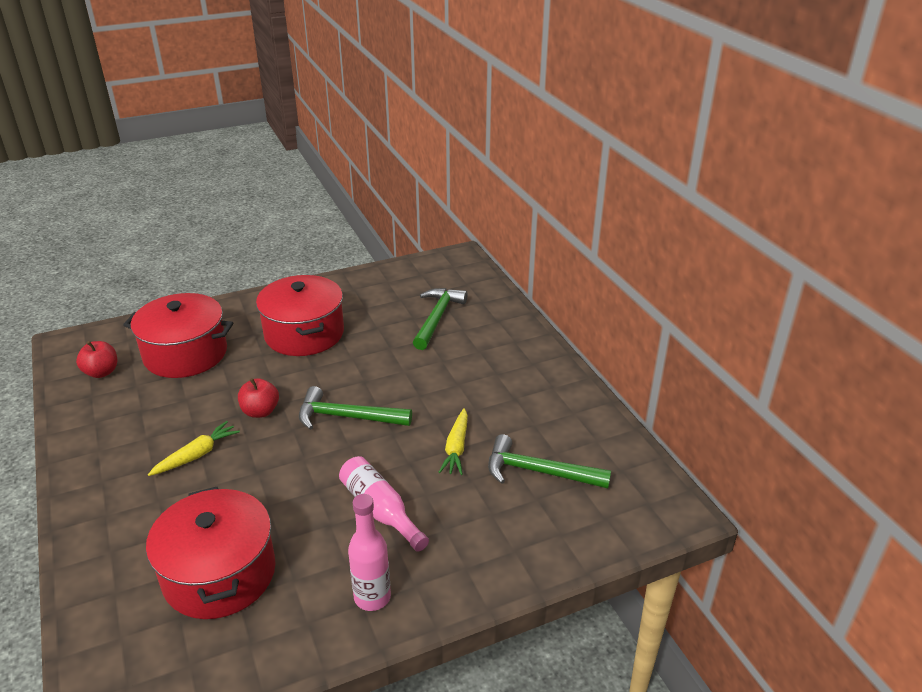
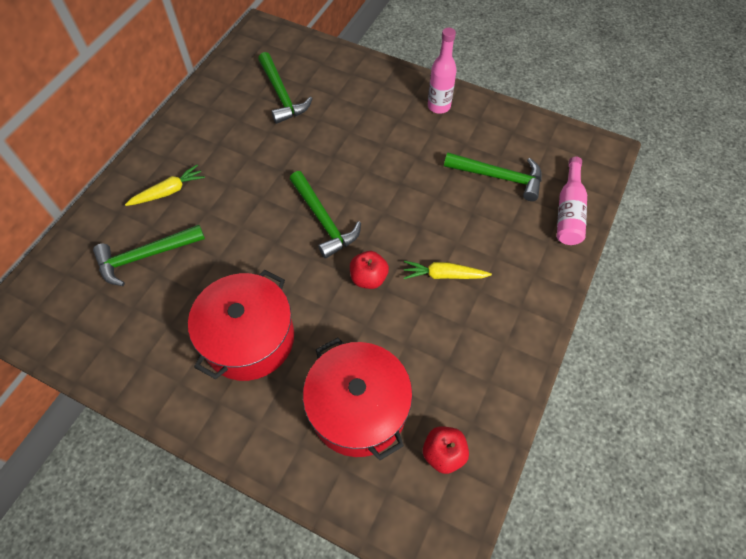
camera: 130 degrees left, 25 degrees up
red pot [146,487,276,619] -> green hammer [444,152,542,201]
pink bottle [339,456,429,552] -> pink bottle moved to [557,157,587,245]
yellow carrot [438,408,468,475] -> yellow carrot moved to [125,165,205,206]

